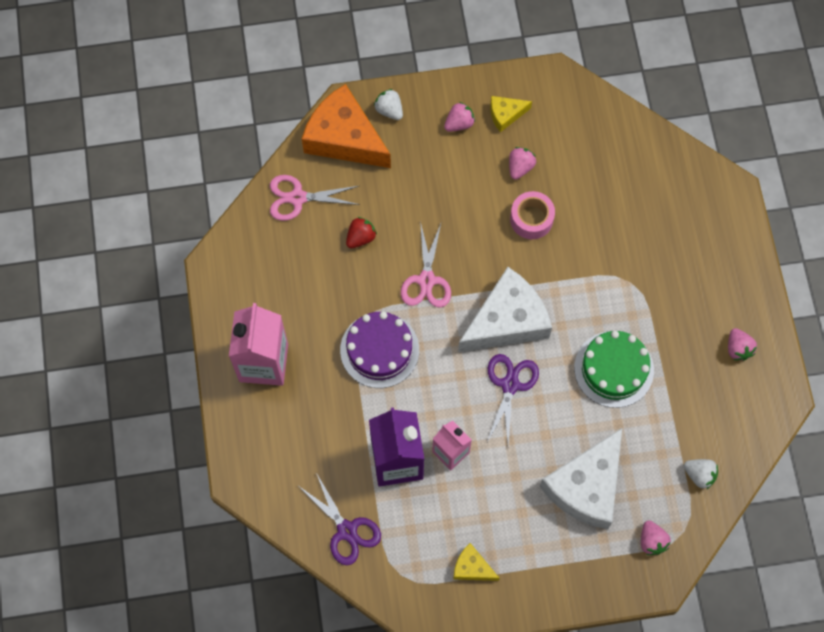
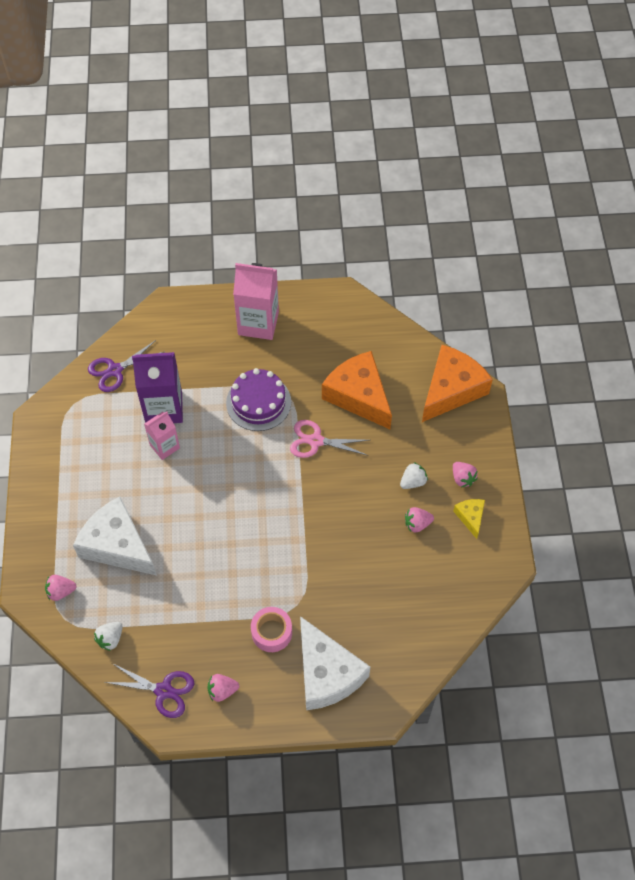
camera: 95 degrees right, 10 degrees down
pink scissors [270,175,360,221] -> none
red strawberry [346,217,377,248] -> orange cheese [322,351,392,429]
white strawberry [374,89,403,120] -> white strawberry moved to [400,462,428,489]
yellow cheese [453,543,500,581] -> none
white cheese [458,267,552,352] -> white cheese moved to [300,616,370,710]
purple scissors [487,354,539,445] -> purple scissors moved to [104,663,194,718]
pink strawberry [509,147,536,180] -> pink strawberry turned 135 degrees clockwise [405,507,434,532]
pink tape [510,191,555,239] -> pink tape moved to [251,607,292,652]
green cake [574,331,654,408] -> none

